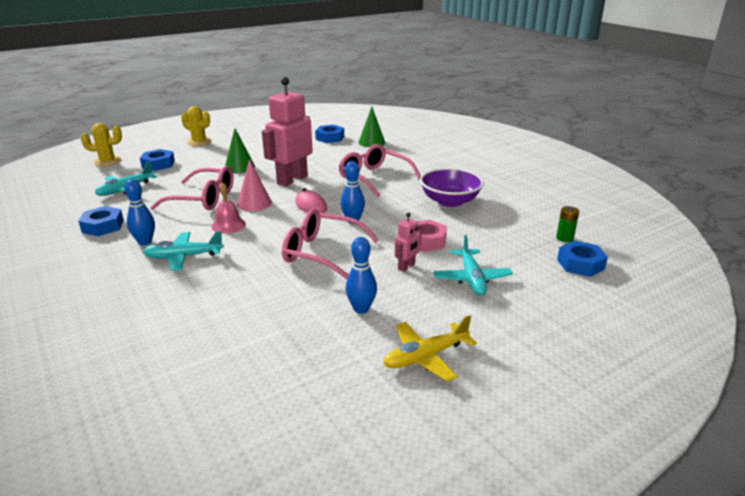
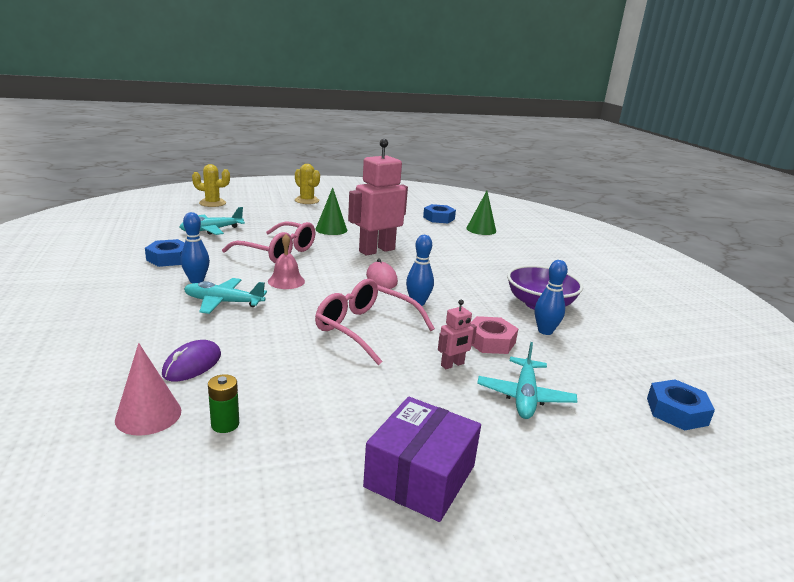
camera: 15 degrees right, 5 degrees down
blue nut [140,149,175,171] -> none
pink cone [237,159,272,211] -> pink cone moved to [115,343,181,436]
pink glasses [339,144,421,197] -> none
blue bowling pin [346,237,377,314] -> blue bowling pin moved to [535,260,568,335]
yellow plane [383,315,477,382] -> purple box [363,397,481,522]
green battery [556,206,579,242] -> green battery moved to [208,374,239,433]
none -> purple mouse [162,340,221,381]

